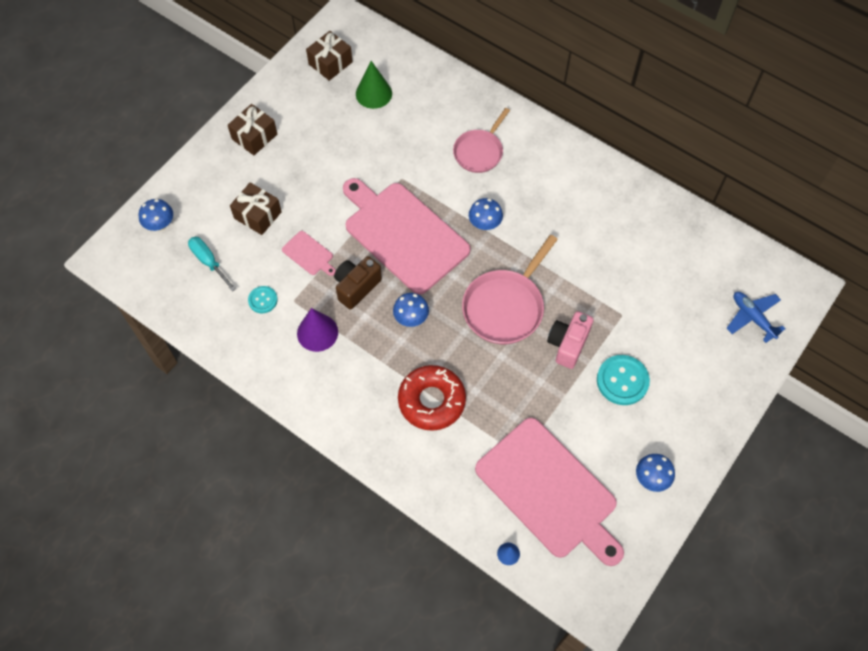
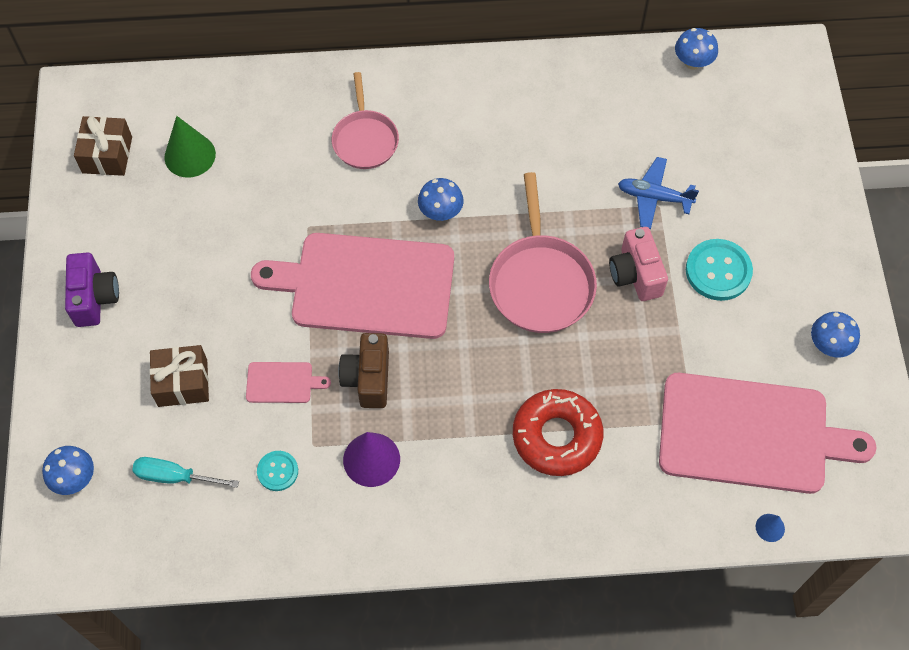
camera: 40 degrees left, 0 degrees up
brown gift [228,104,277,155] -> purple camera [65,252,119,327]
blue mushroom [393,293,429,327] -> blue mushroom moved to [675,28,718,70]
blue plane [727,292,785,343] -> blue plane moved to [618,157,699,229]

